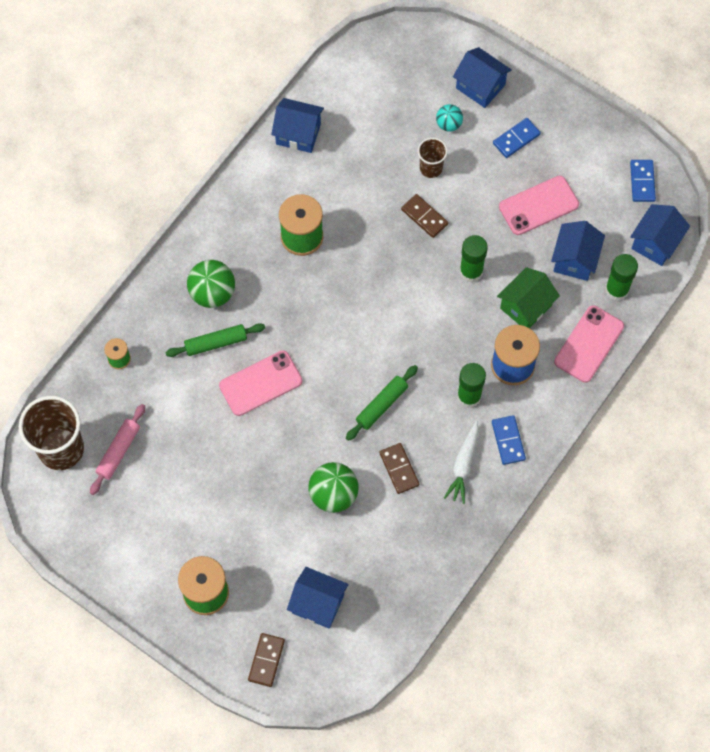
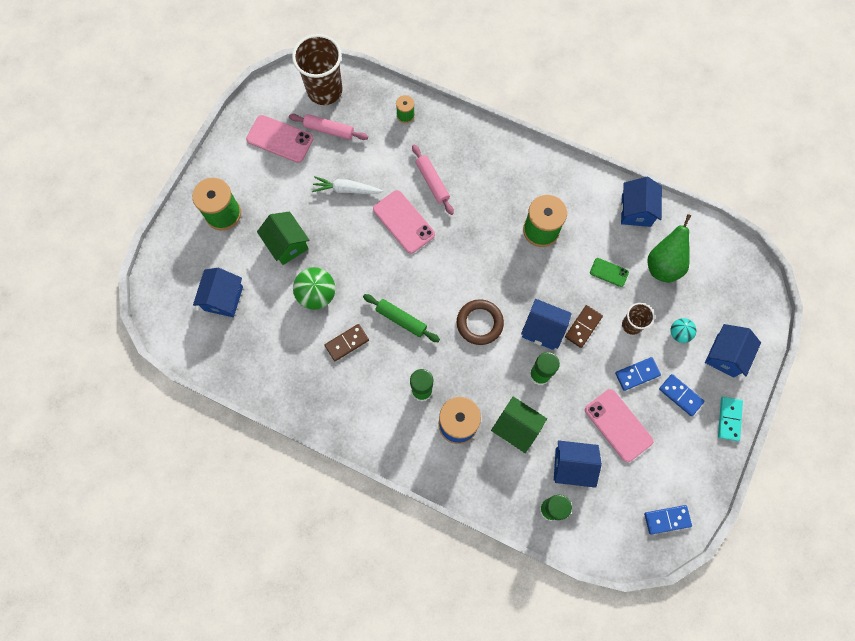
camera: 80 degrees right, 5 degrees up
green rolling pin [165,323,265,357] -> pink rolling pin [412,144,454,215]
green ball [187,260,235,308] -> none
brown domino [248,633,285,687] -> none
white carrot [444,421,479,504] -> white carrot moved to [312,176,383,194]
blue domino [492,415,526,465] -> blue domino moved to [615,357,661,391]
pink phone [554,305,624,383] -> pink phone moved to [246,115,313,163]
blue house [630,204,690,266] -> blue house moved to [521,299,572,350]
none -> green house [257,211,309,265]
none -> brown ring [457,299,504,345]
none -> green phone [590,258,629,287]
none -> green pear [647,214,691,283]
none -> turquoise domino [718,397,743,441]

